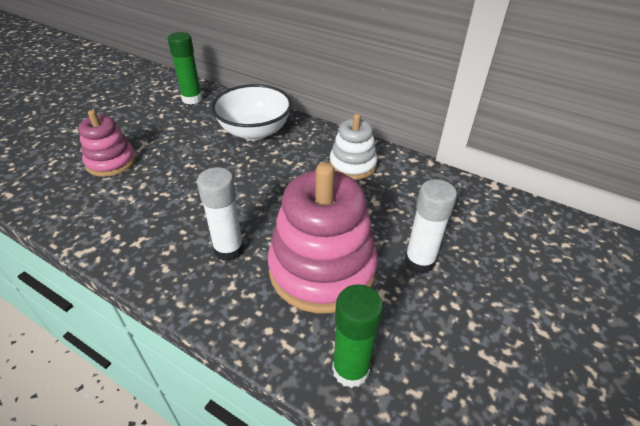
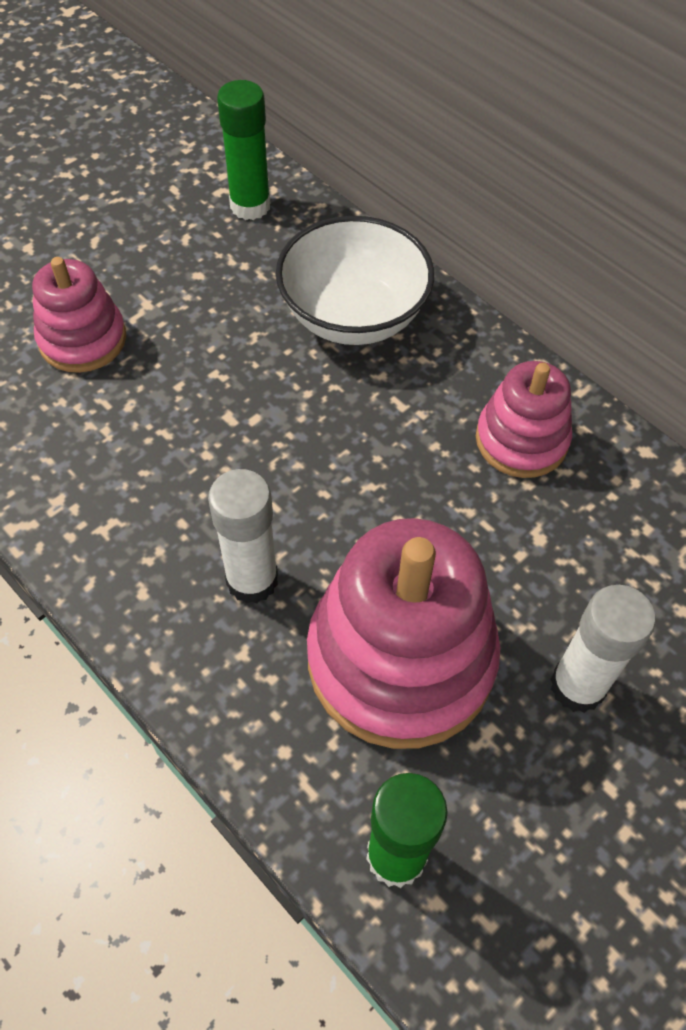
camera: 15 degrees right, 15 degrees up
white stacking toy [329,113,378,180] -> pink stacking toy [476,361,572,478]

